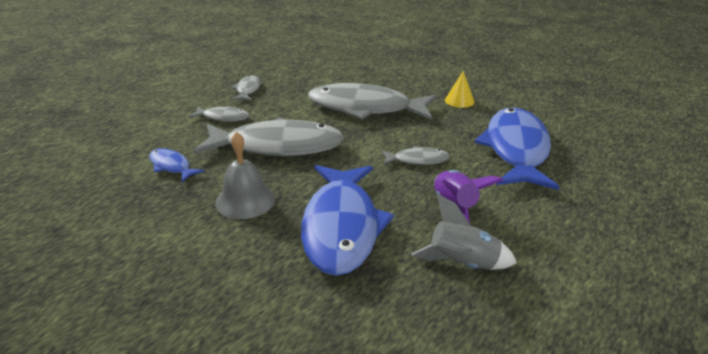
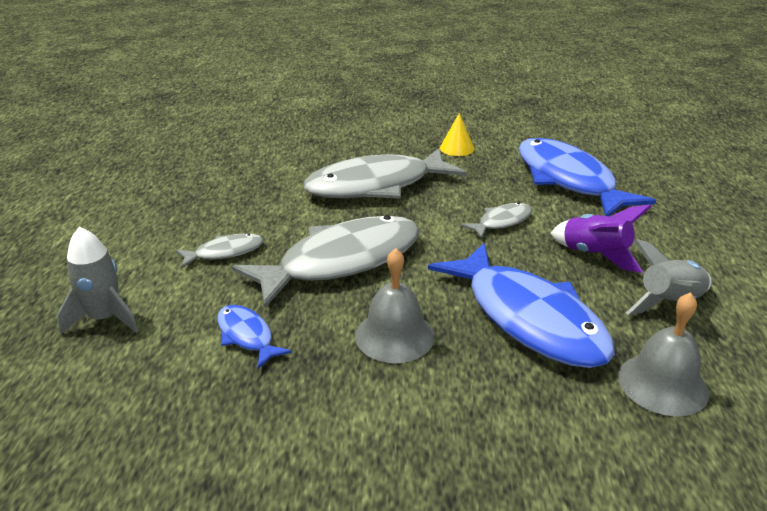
camera: 35 degrees left, 0 degrees up
blue fish [149,148,204,182] -> blue fish turned 45 degrees clockwise [217,305,292,369]
grey fish [231,75,261,101] -> none
none -> grey rocket [57,227,139,335]
none -> grey bell [618,292,709,416]

